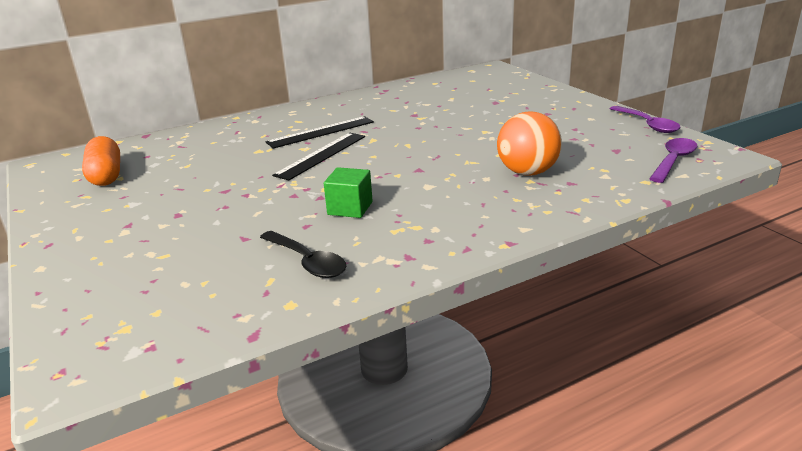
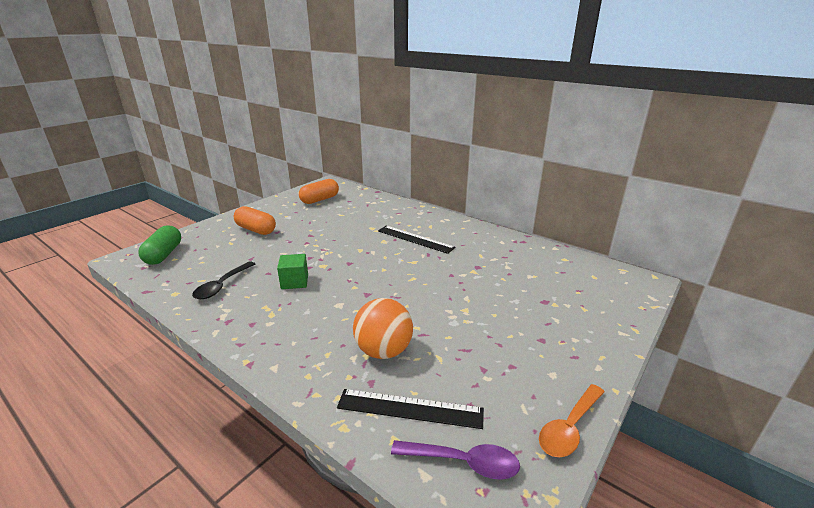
camera: 65 degrees right, 0 degrees up
black ruler [272,133,365,180] -> black ruler moved to [337,389,484,429]
purple spoon [610,106,681,133] -> orange spoon [539,384,604,457]
none -> green capsule [138,225,181,265]
none -> orange capsule [234,206,276,235]

